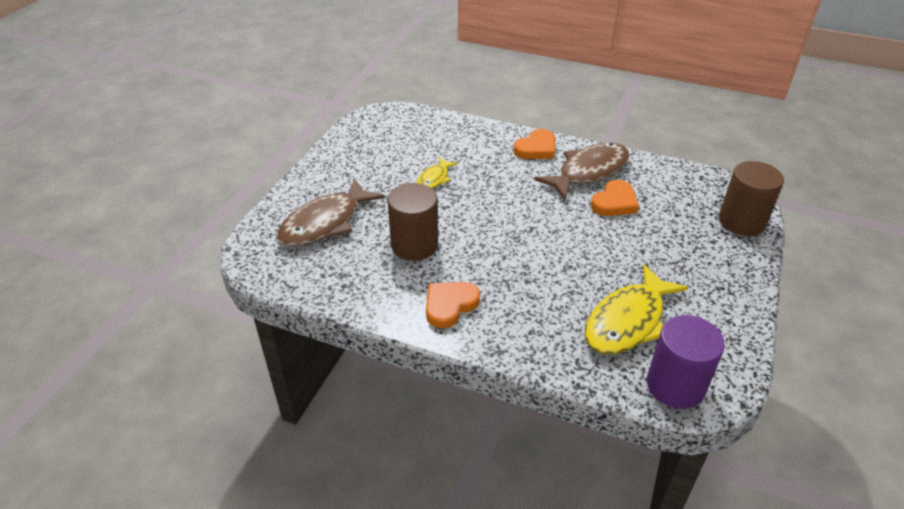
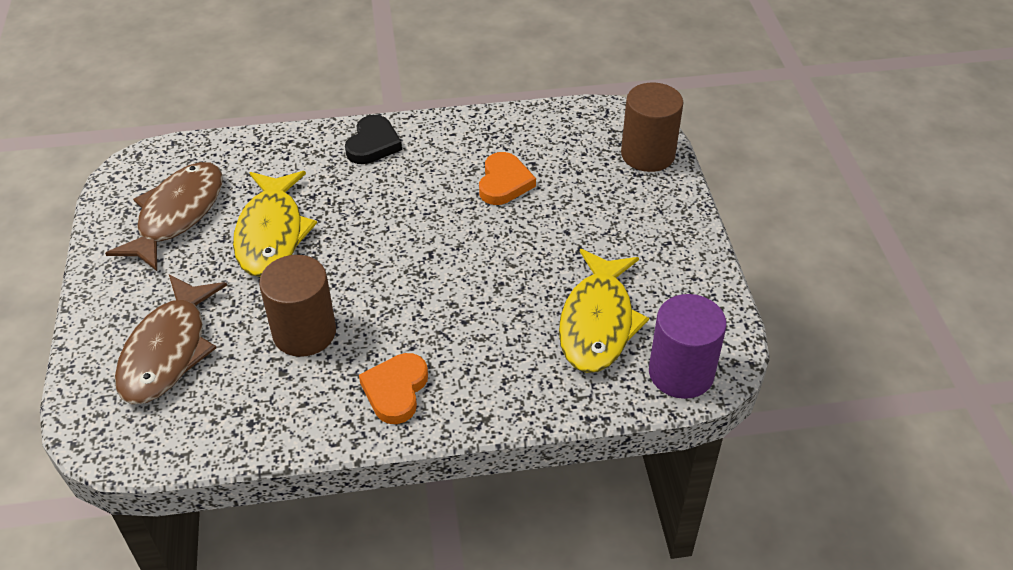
camera: 30 degrees left, 5 degrees up
yellow fish [417,157,458,189] -> yellow fish [233,171,317,277], size x1.92
orange heart [514,129,555,159] -> black heart [345,115,402,164]
brown fish [534,143,629,200] -> brown fish moved to [105,162,223,271]

